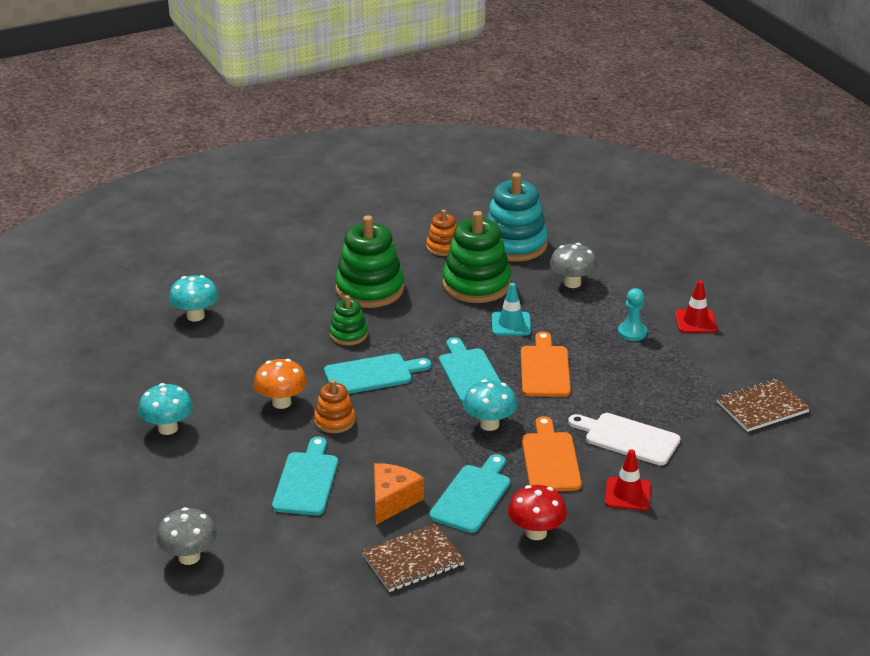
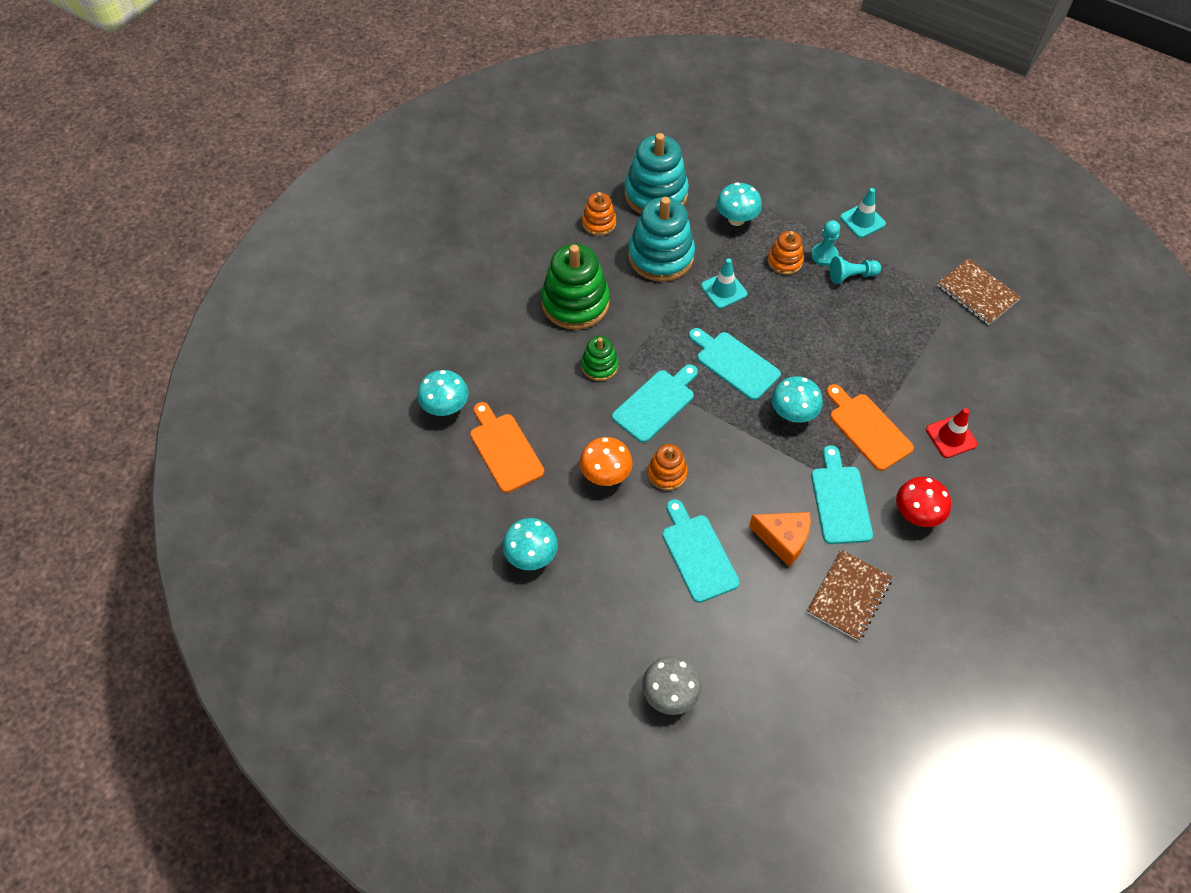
camera: 30 degrees left, 25 degrees up
orange cheese [374,463,424,525] -> orange cheese turned 120 degrees clockwise [749,512,811,567]
green stacking toy [442,211,511,303] -> turquoise stacking toy [628,197,695,282]
orange cutting board [521,331,571,397] -> orange cutting board moved to [470,402,544,493]
grey mushroom [550,243,597,288] -> turquoise mushroom [716,182,762,226]
white cutting board [568,413,681,465] -> none
red traffic cone [675,280,718,333] -> turquoise traffic cone [840,188,886,238]
brown notebook [716,379,810,432] -> brown notebook turned 75 degrees counterclockwise [937,258,1021,325]
none -> orange stacking toy [768,231,804,275]
none -> turquoise pawn [830,256,881,284]

